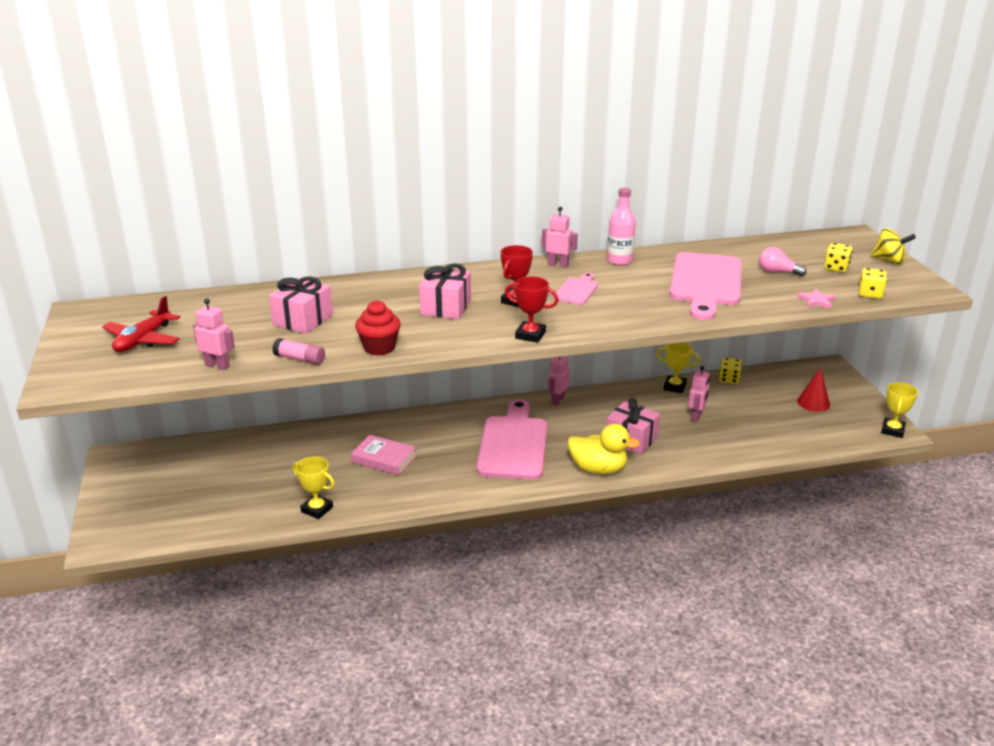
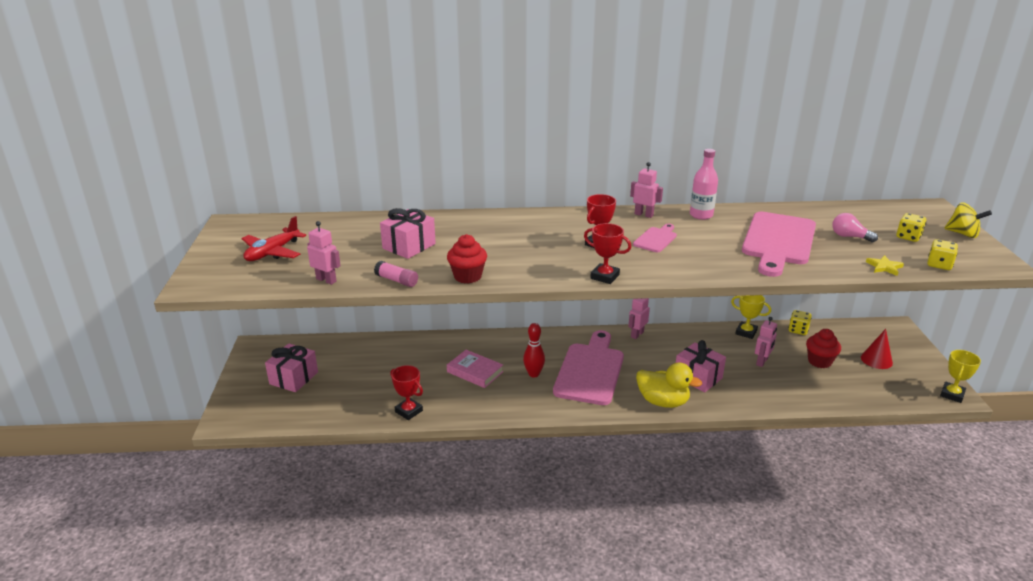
camera: 10 degrees right, 0 degrees up
yellow trophy [292,456,335,519] -> red trophy [390,365,423,420]
pink gift [419,263,471,319] -> pink gift moved to [265,343,318,392]
pink star [797,289,836,309] -> yellow star [866,255,904,276]
none -> red bowling pin [523,323,545,378]
none -> red cupcake [806,329,841,368]

